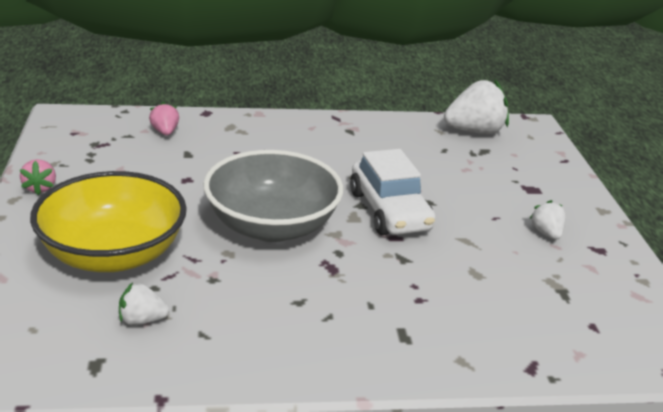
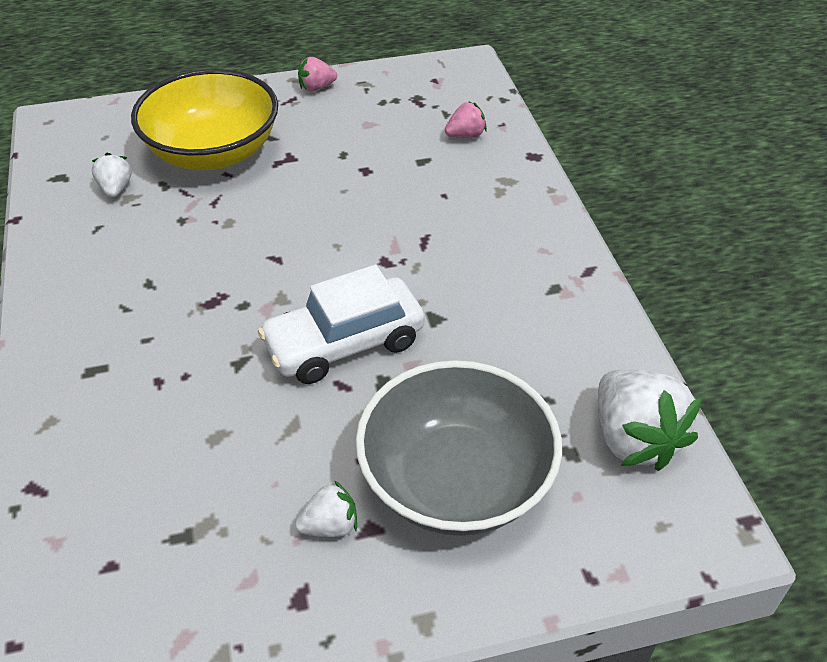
camera: 85 degrees right, 15 degrees up
grey bowl [203,150,343,242] -> grey bowl moved to [355,360,562,536]

